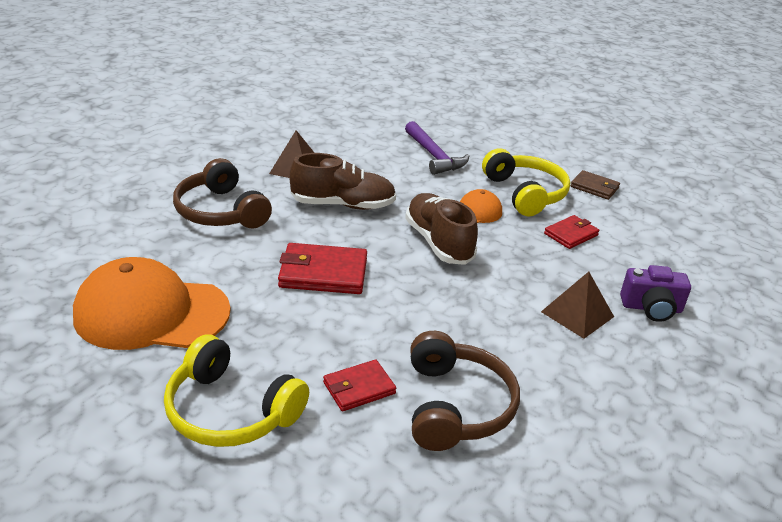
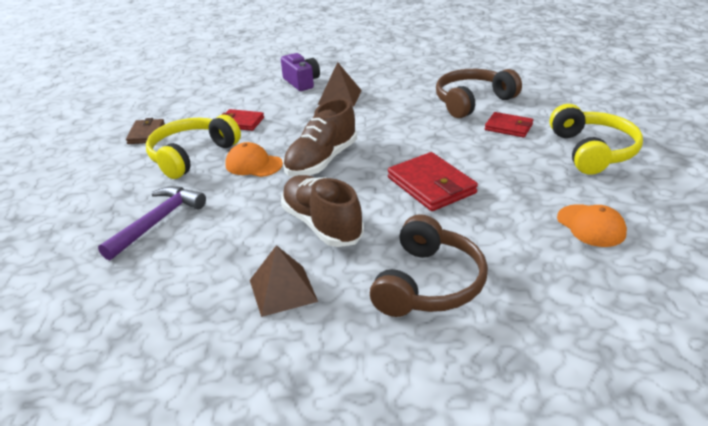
camera: 120 degrees left, 0 degrees up
orange cap [73,257,231,350] -> orange cap [557,204,627,247], size x0.50

